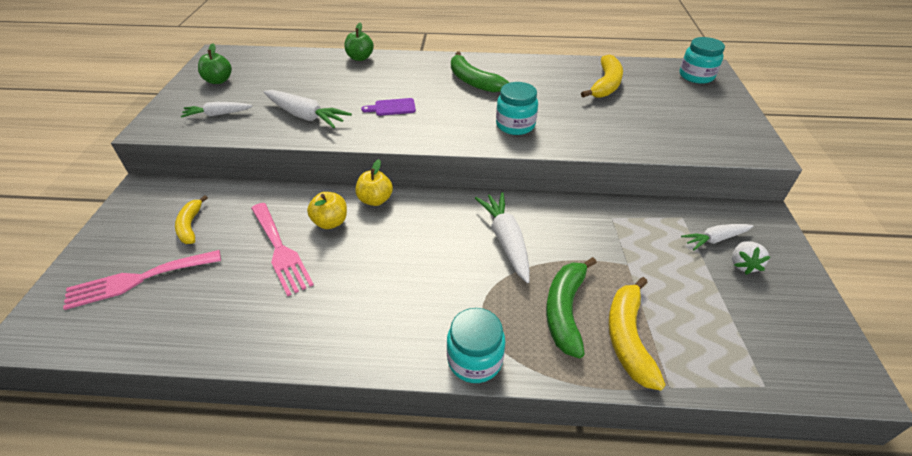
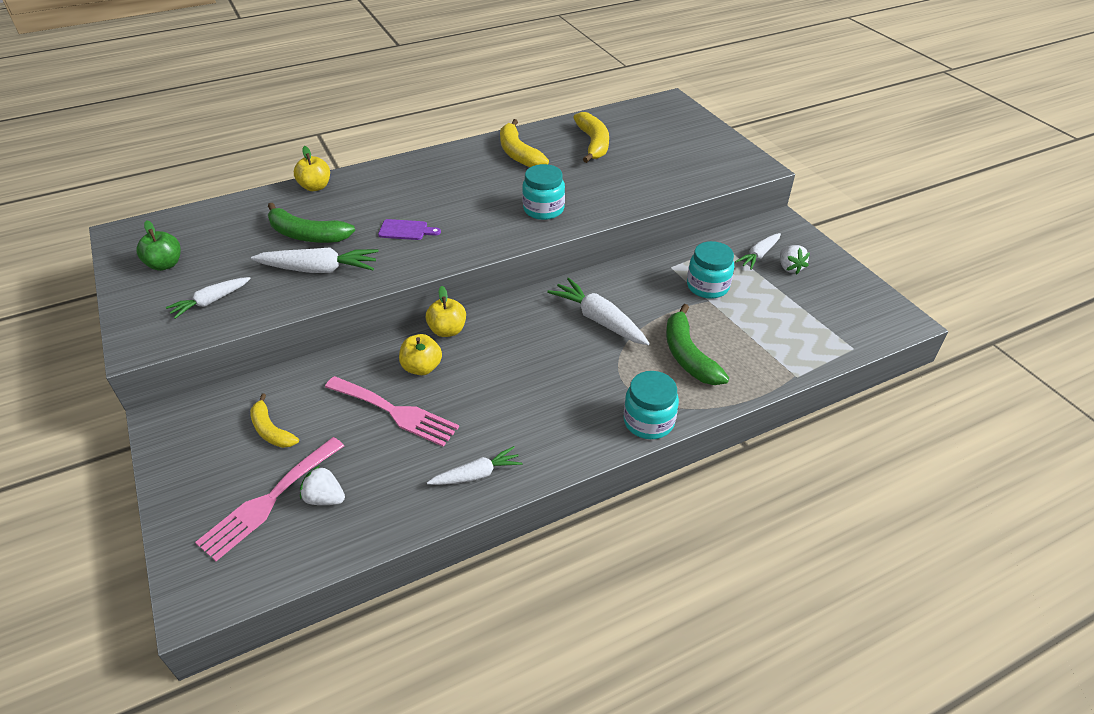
camera: 30 degrees left, 0 degrees up
green apple [344,23,374,61] -> yellow apple [294,146,330,191]
purple cutting board [361,98,416,116] -> purple cutting board turned 135 degrees counterclockwise [378,219,441,240]
green banana [451,51,510,93] -> green banana moved to [268,203,355,243]
yellow banana [608,277,666,391] -> yellow banana moved to [500,119,549,167]
turquoise jar [680,37,725,84] -> turquoise jar moved to [687,241,734,299]
none -> white strawberry [300,465,345,505]
none -> white carrot [427,446,522,485]

